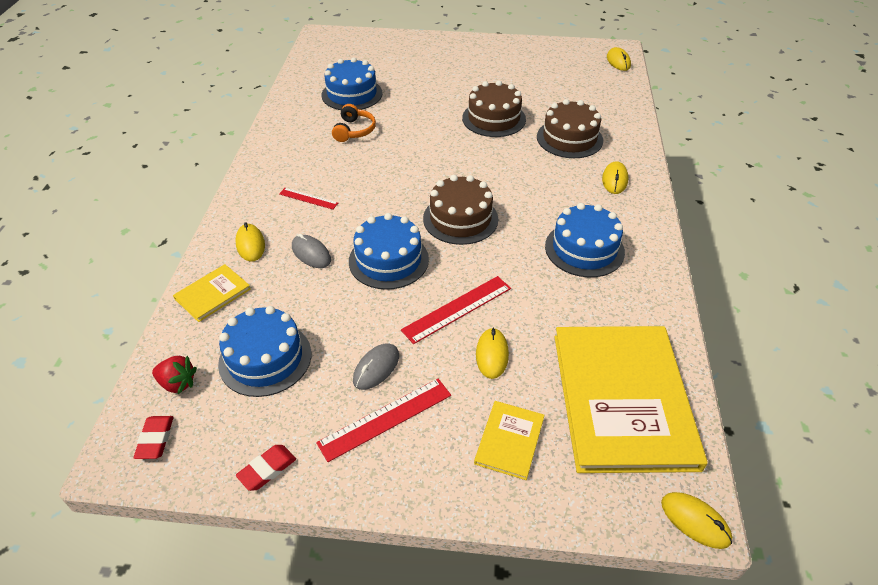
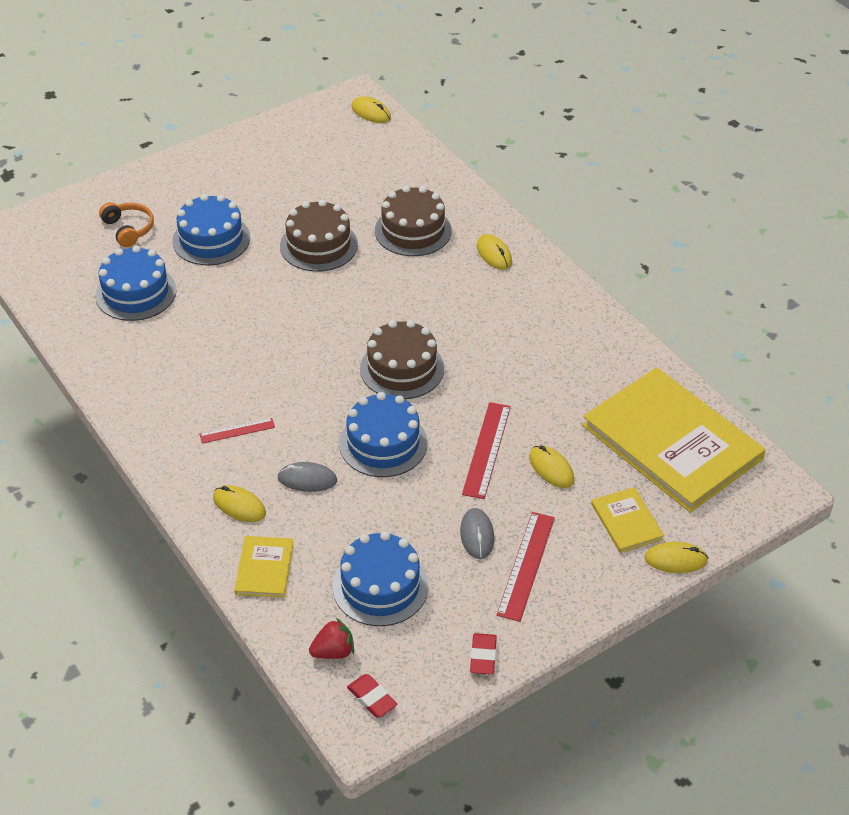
camera: 40 degrees left, 0 degrees up
orange headphones [332,104,376,142] -> orange headphones moved to [99,202,154,247]
blue cake [545,203,625,277] -> blue cake moved to [172,194,250,266]
yellow mouse [661,492,732,549] -> yellow mouse moved to [645,542,708,573]

